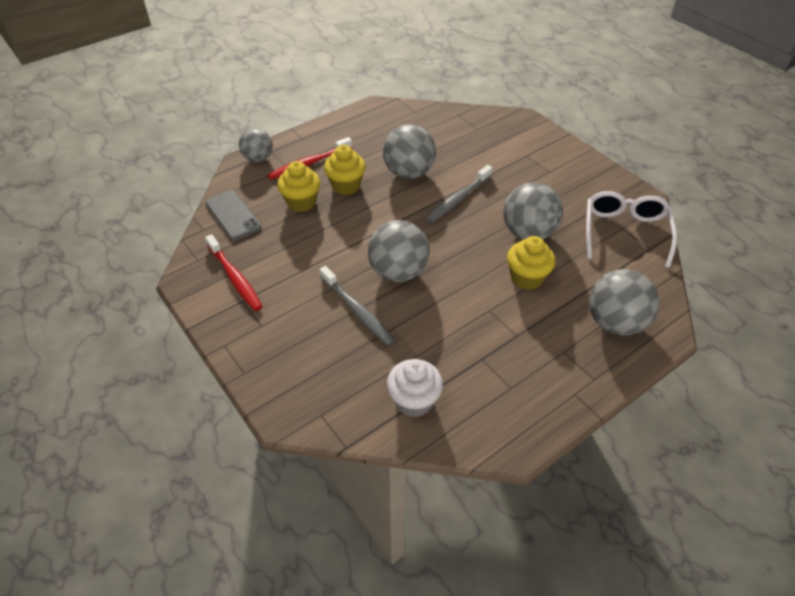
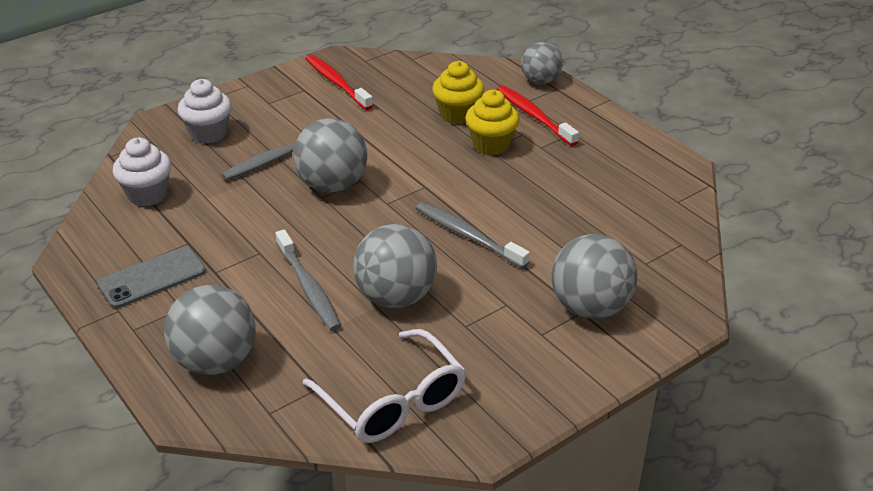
camera: 90 degrees right, 10 degrees down
grey phone [205,190,261,240] -> grey phone moved to [98,247,206,308]
red toothbrush [205,234,262,311] -> red toothbrush turned 90 degrees clockwise [305,55,373,110]
grey ball [383,124,436,179] -> grey ball moved to [552,234,637,319]
yellow cupcake [507,236,555,290] -> grey toothbrush [276,229,341,331]
white glasses [586,191,677,268] -> white glasses turned 45 degrees clockwise [303,329,466,443]
none -> white cupcake [178,79,232,144]

